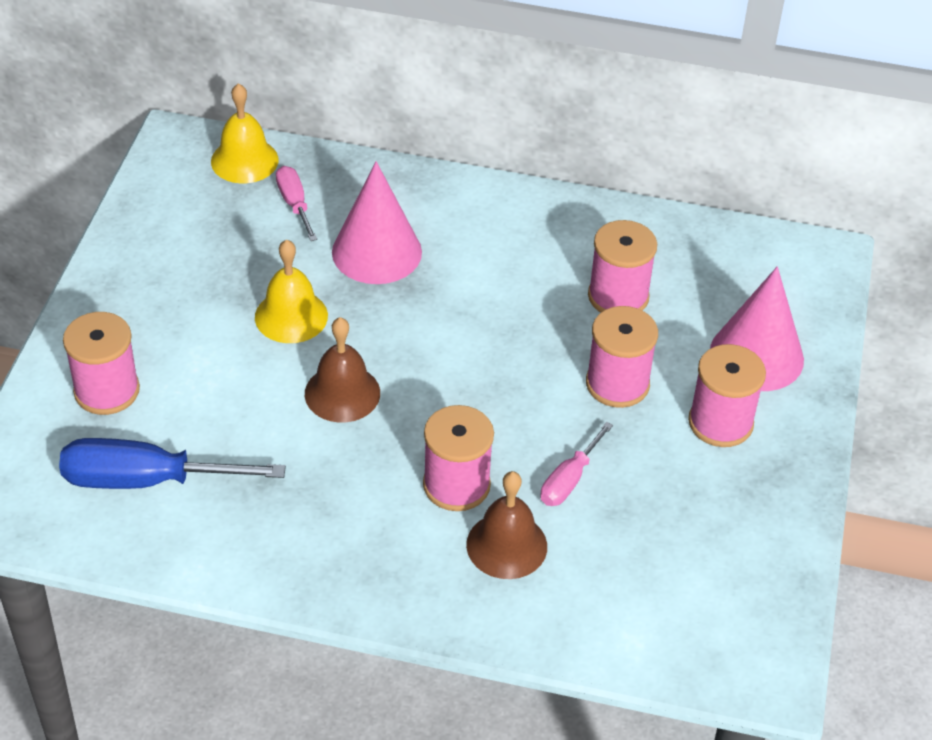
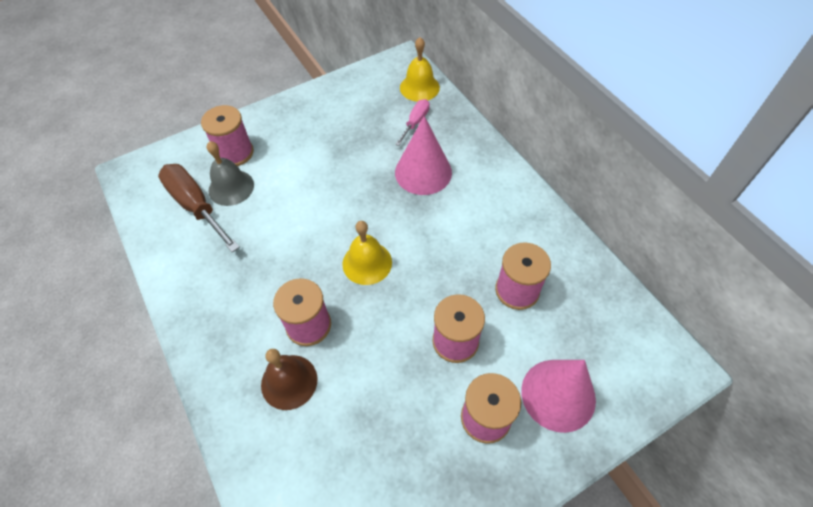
camera: 50 degrees right, 10 degrees up
blue screwdriver [59,438,286,489] -> brown screwdriver [158,164,240,252]
yellow bell [255,239,328,343] -> yellow bell moved to [342,221,392,285]
brown bell [305,317,380,422] -> none
pink screwdriver [540,422,613,506] -> none
none -> grey bell [207,141,254,206]

